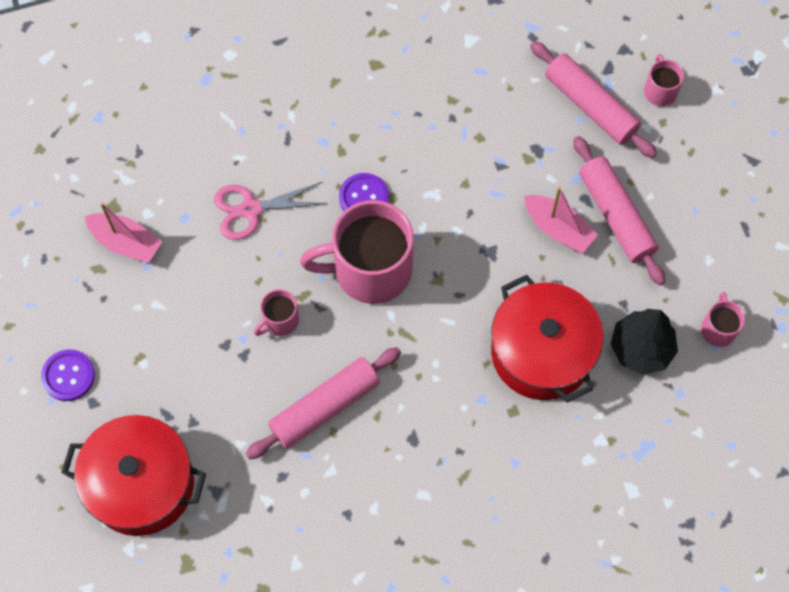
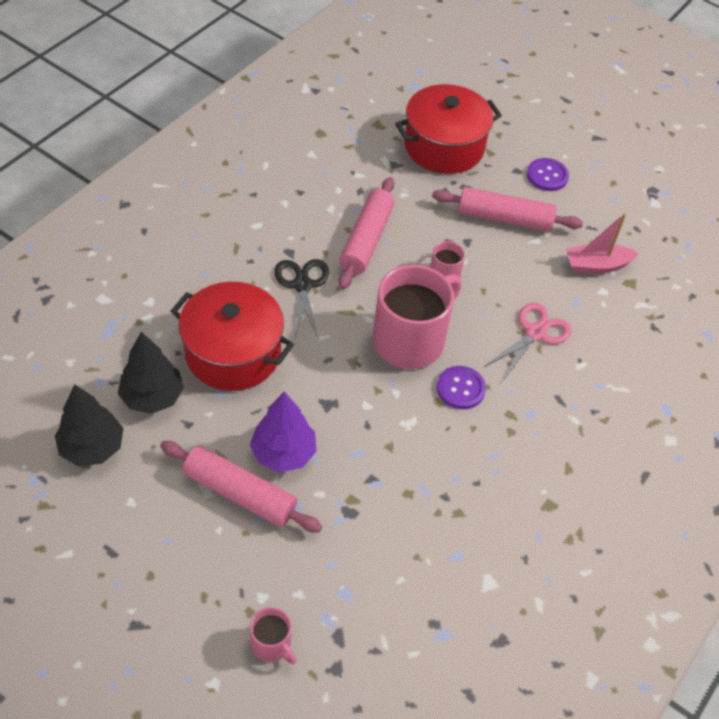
camera: 140 degrees right, 15 degrees down
pink boat [524,186,598,253] -> purple tree [250,391,317,473]
pink rolling pin [530,41,657,158] -> pink rolling pin moved to [432,187,583,232]
pink mug [701,292,745,347] -> black tree [55,384,124,466]
none -> black scissors [274,259,329,340]

